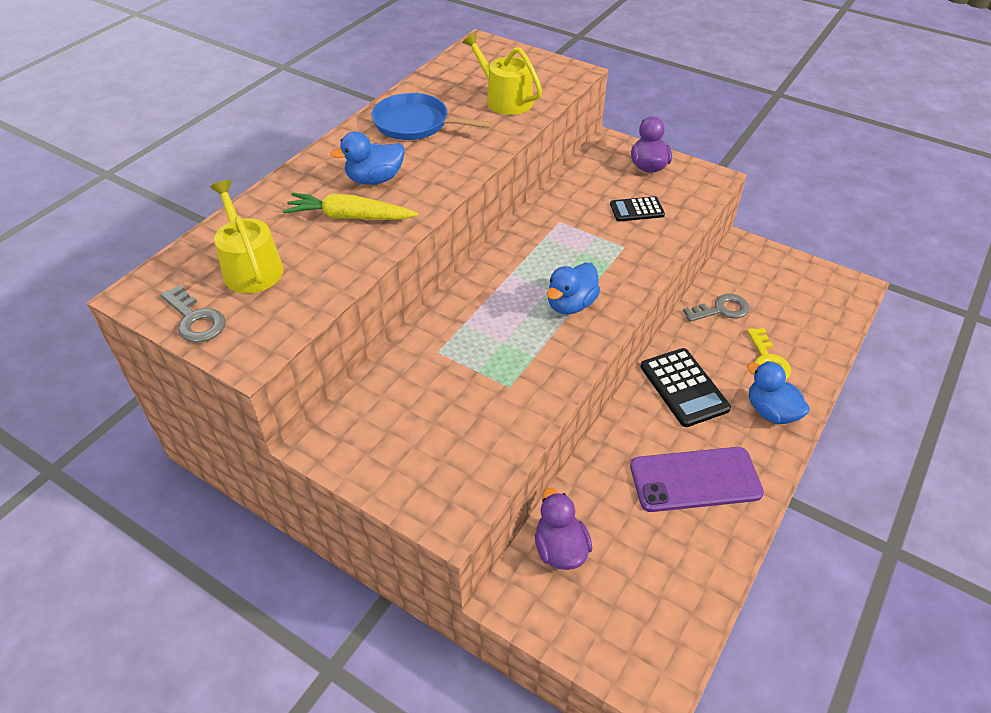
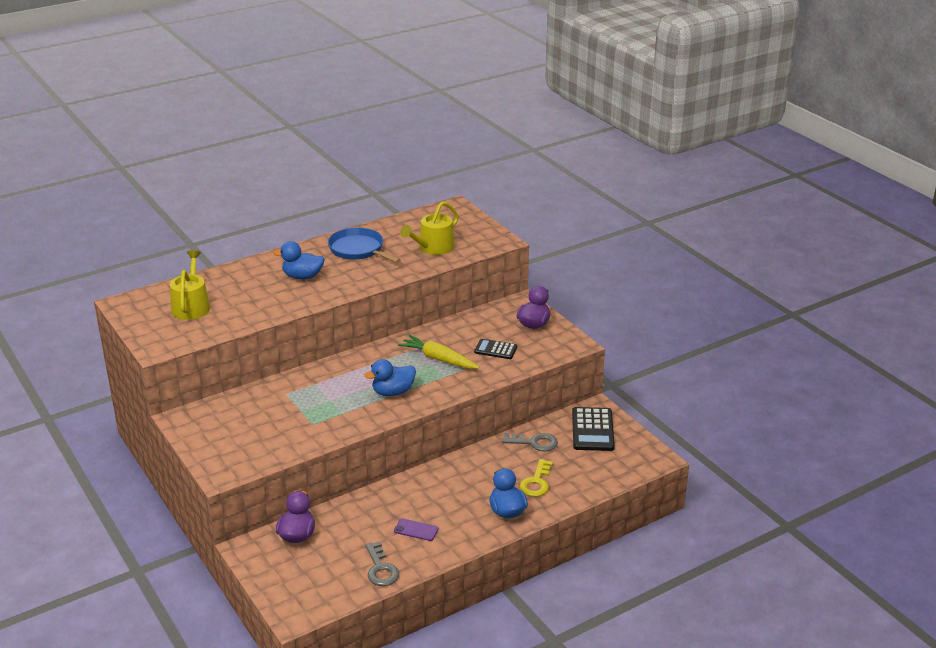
camera: 25 degrees right, 15 degrees down
grey key [160,285,226,343] -> grey key moved to [365,541,399,586]
yellow carrot [283,193,418,220] -> yellow carrot moved to [398,335,480,369]
yellow watering can [462,33,542,115] -> yellow watering can turned 120 degrees counterclockwise [400,201,459,255]
purple phone [630,447,764,512] -> purple phone [394,518,439,541], size x0.46
black calculator [641,348,731,427] -> black calculator moved to [572,407,615,451]

